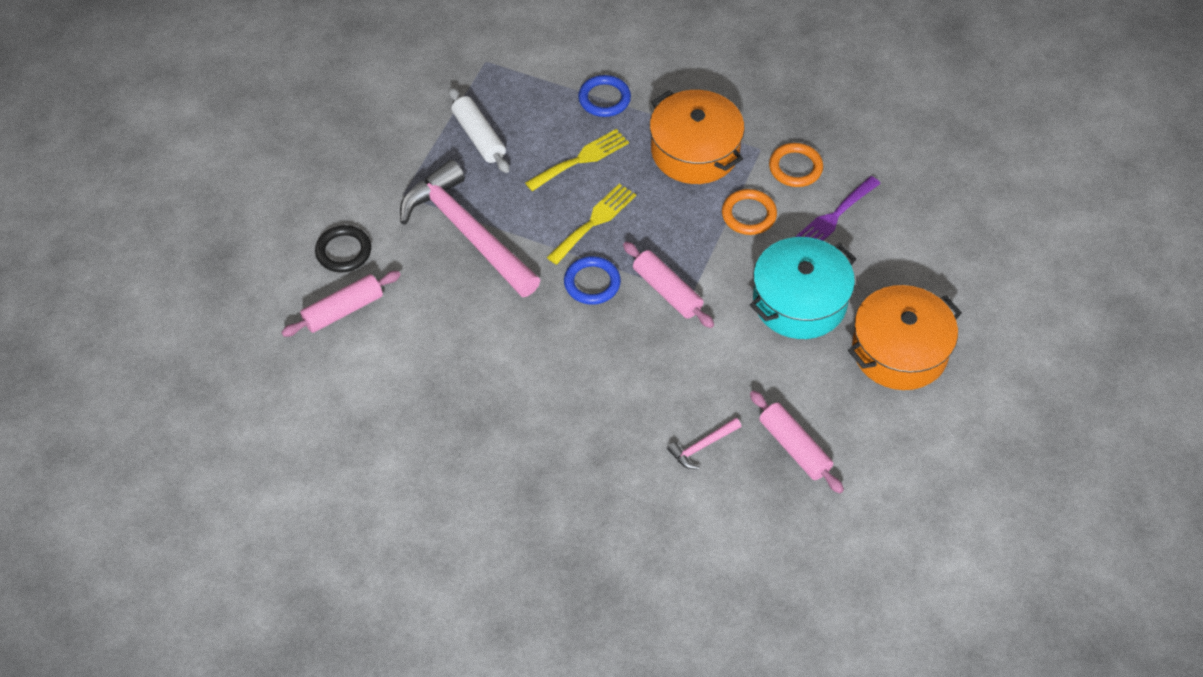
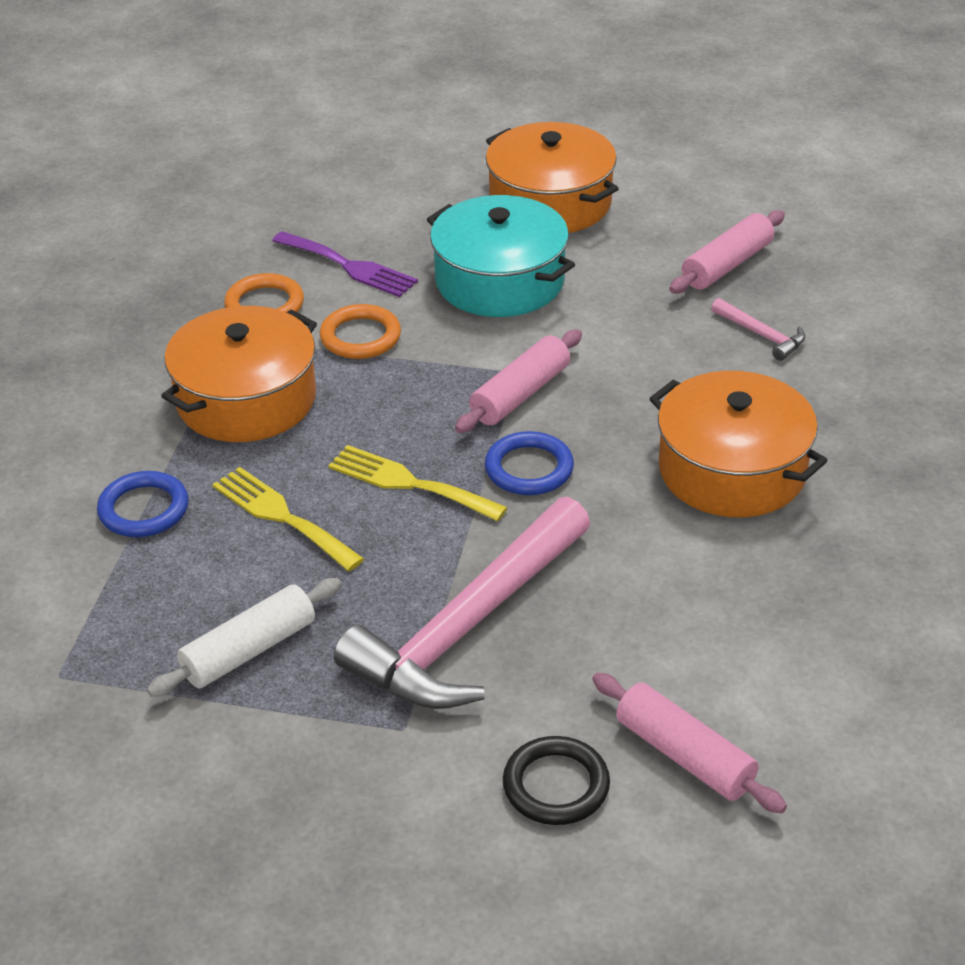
camera: 100 degrees left, 15 degrees down
none -> orange pot [649,371,828,517]

